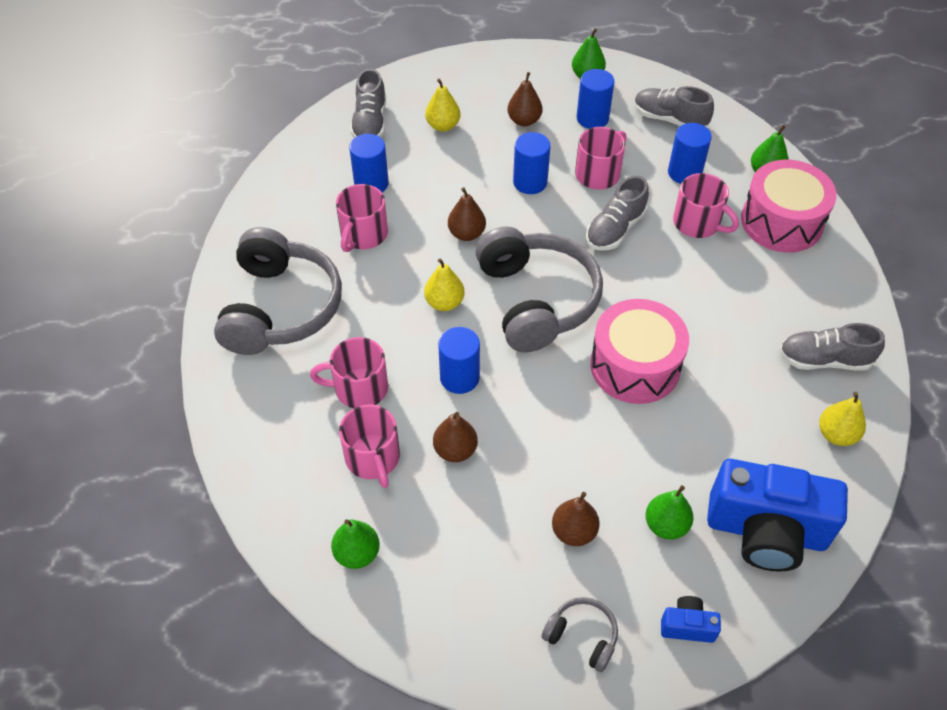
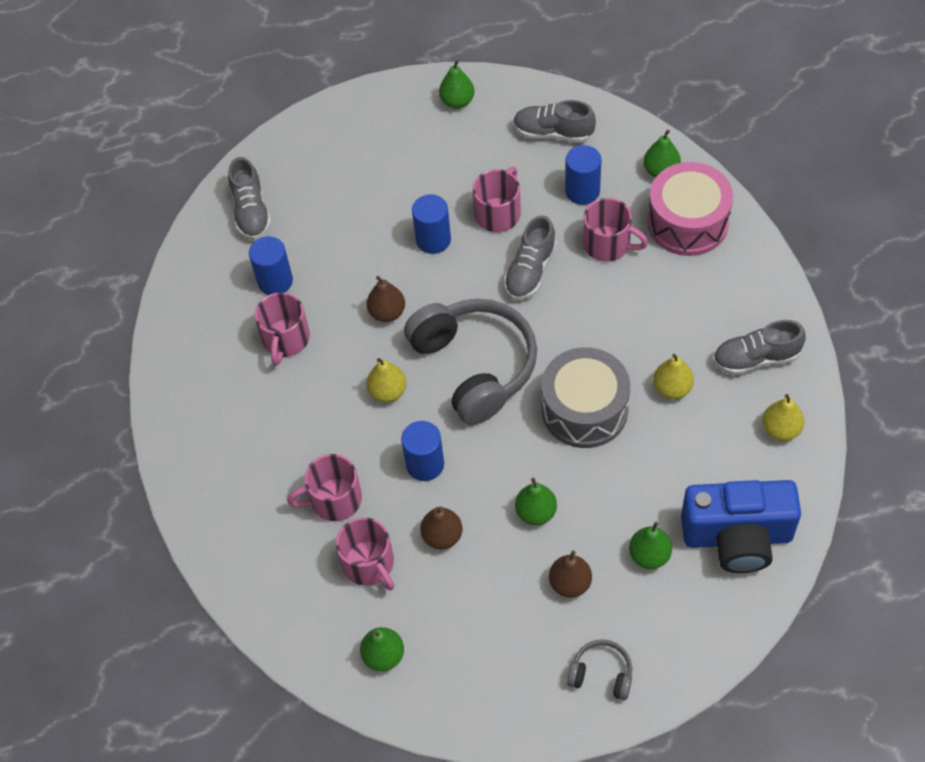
camera: 10 degrees left, 5 degrees up
grey headphones [214,227,342,355] -> none
yellow pear [425,79,460,132] -> yellow pear moved to [653,354,694,399]
brown pear [507,72,543,126] -> none
blue cylinder [576,69,614,129] -> none
pink drum [590,299,689,404] -> grey drum [542,347,630,448]
blue camera [661,596,721,643] -> none
none -> green pear [515,478,557,525]

